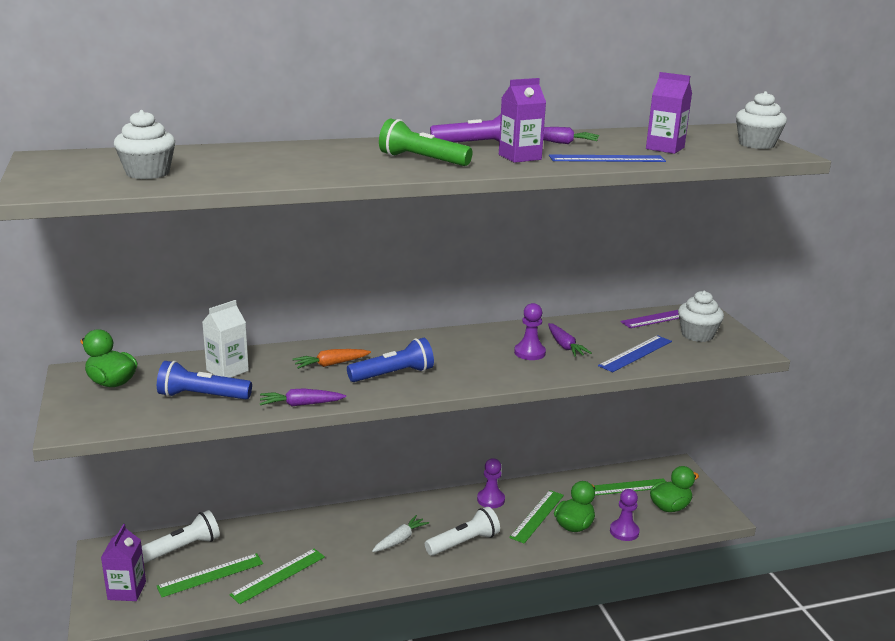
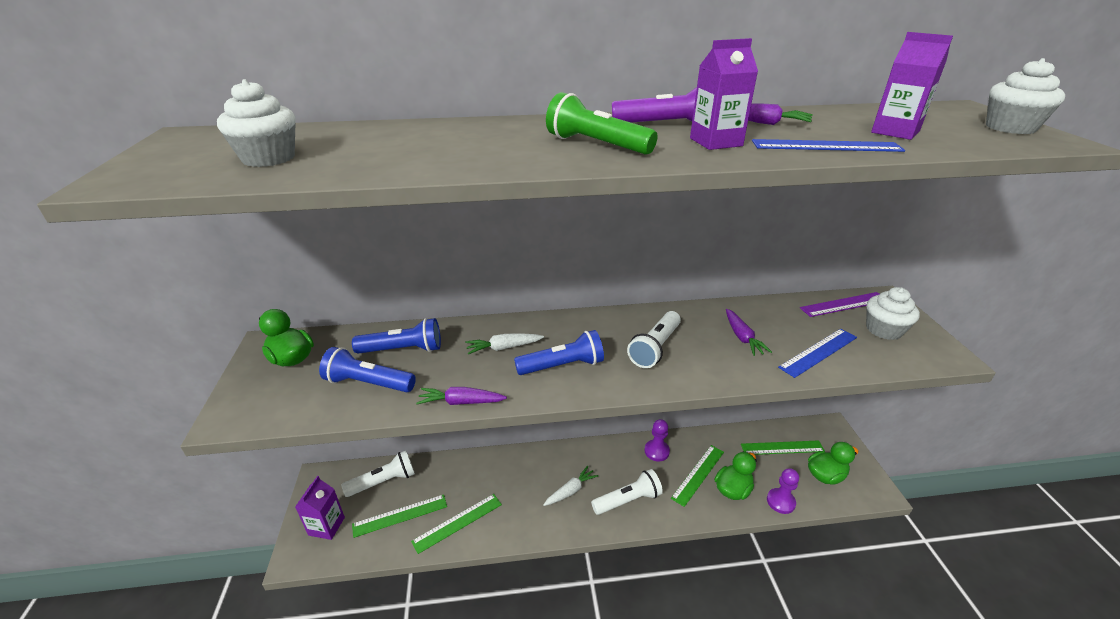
camera: 10 degrees right, 10 degrees up
white carton [202,300,249,378] -> blue flashlight [352,318,441,354]
orange carrot [292,349,371,369] -> white carrot [465,333,544,355]
purple pawn [514,303,546,360] -> none
none -> white flashlight [627,311,681,368]

